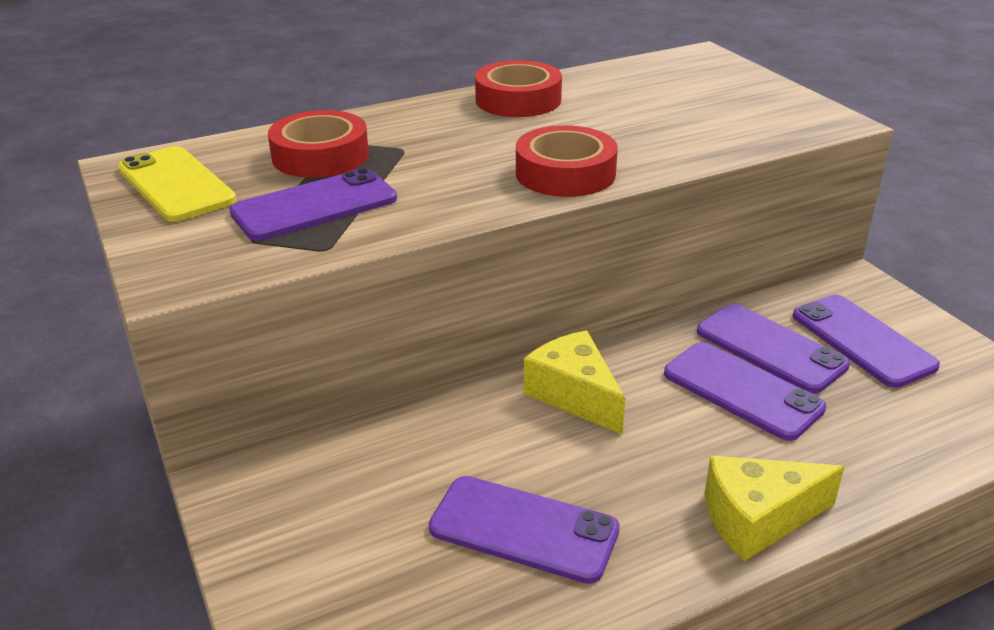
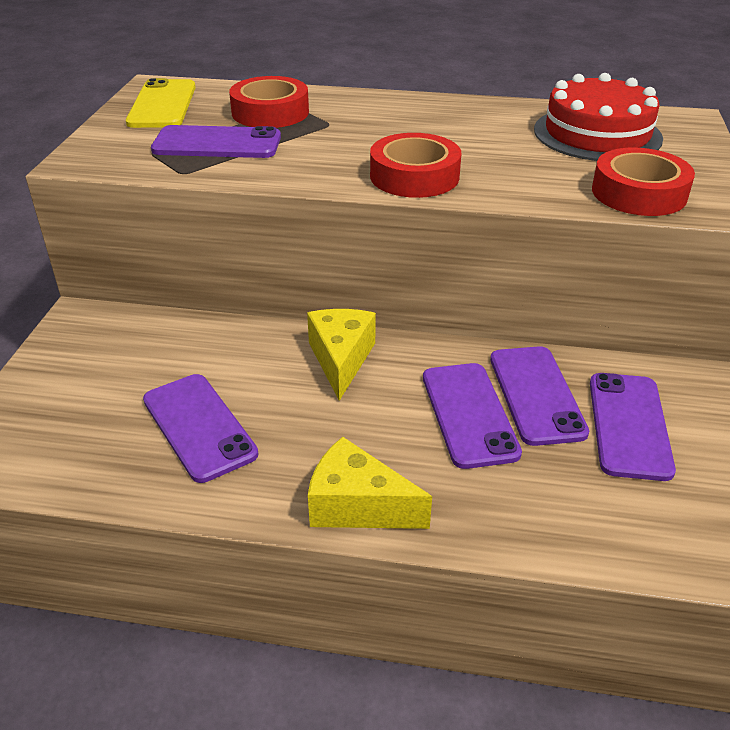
camera: 35 degrees right, 5 degrees up
red tape [475,60,562,117] -> red tape moved to [592,148,695,216]
none -> red cake [534,73,663,161]

